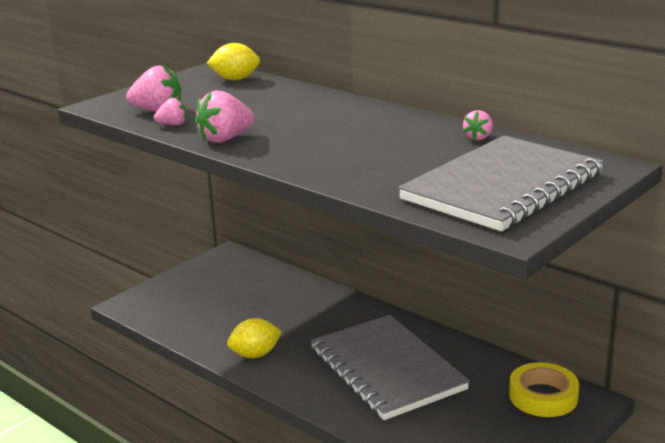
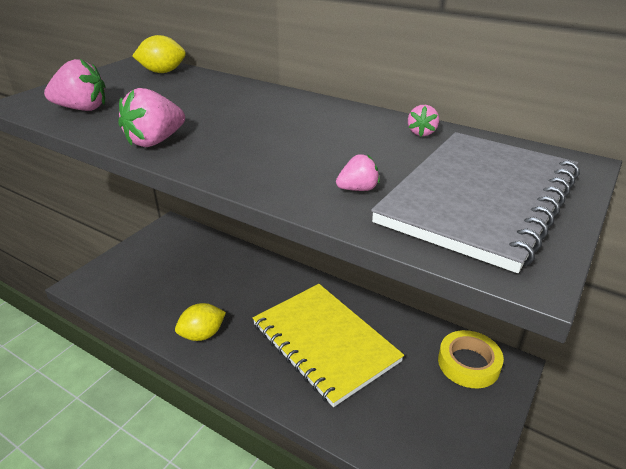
camera: 10 degrees left, 10 degrees up
pink strawberry [154,98,186,125] -> pink strawberry moved to [336,154,380,191]
grey notebook [310,315,470,420] -> yellow notebook [253,284,404,407]

